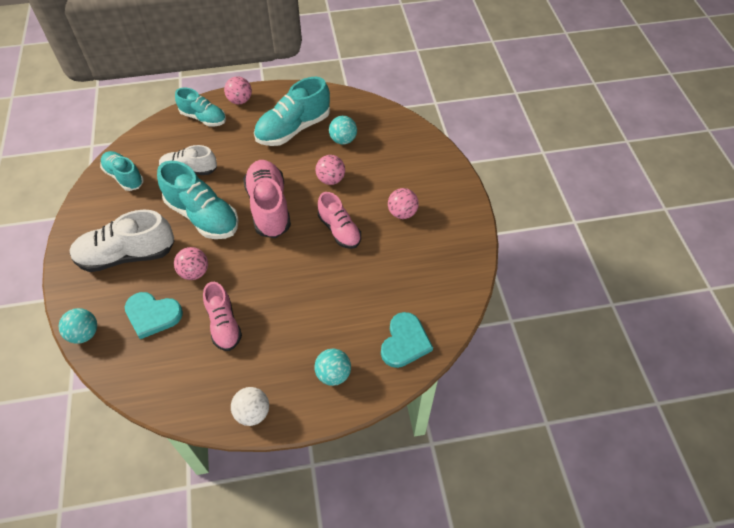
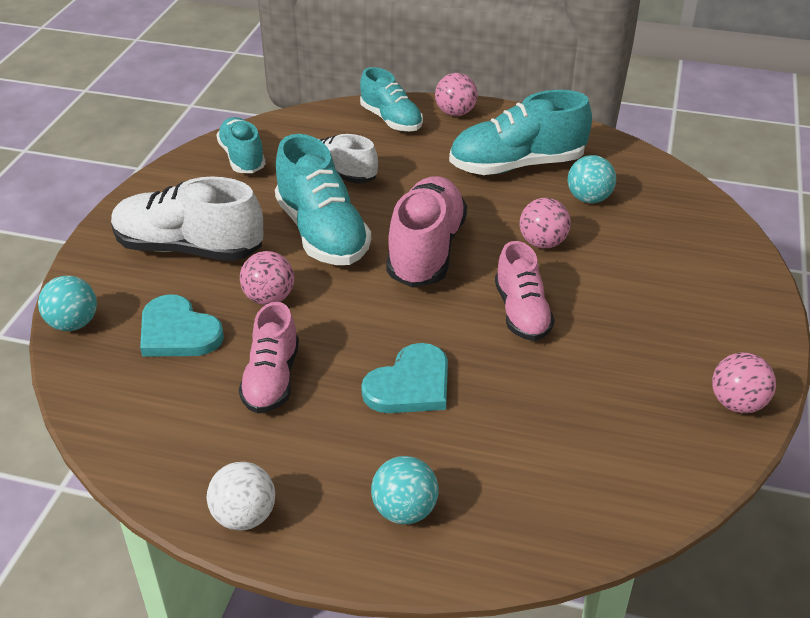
camera: 25 degrees right, 15 degrees down
turquoise heart [381,312,433,368] -> turquoise heart moved to [361,343,448,413]
pink ball [388,188,419,219] -> pink ball moved to [712,352,776,413]

